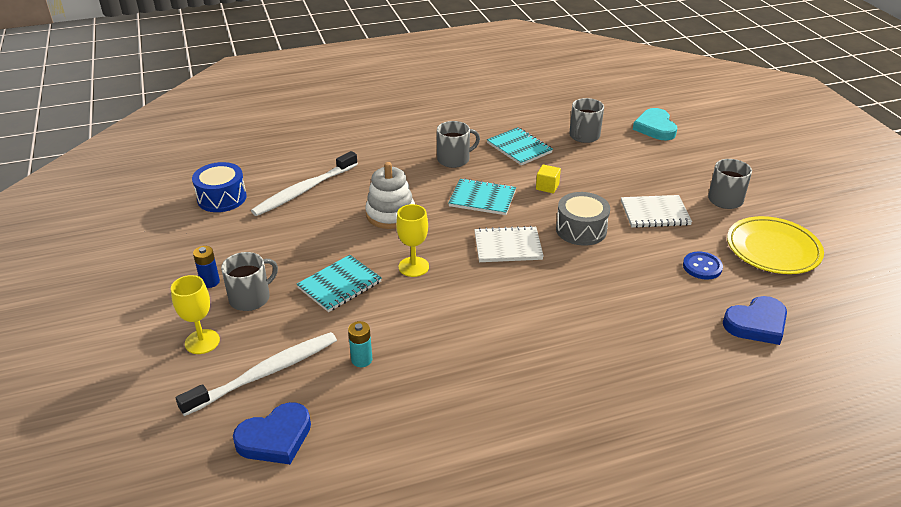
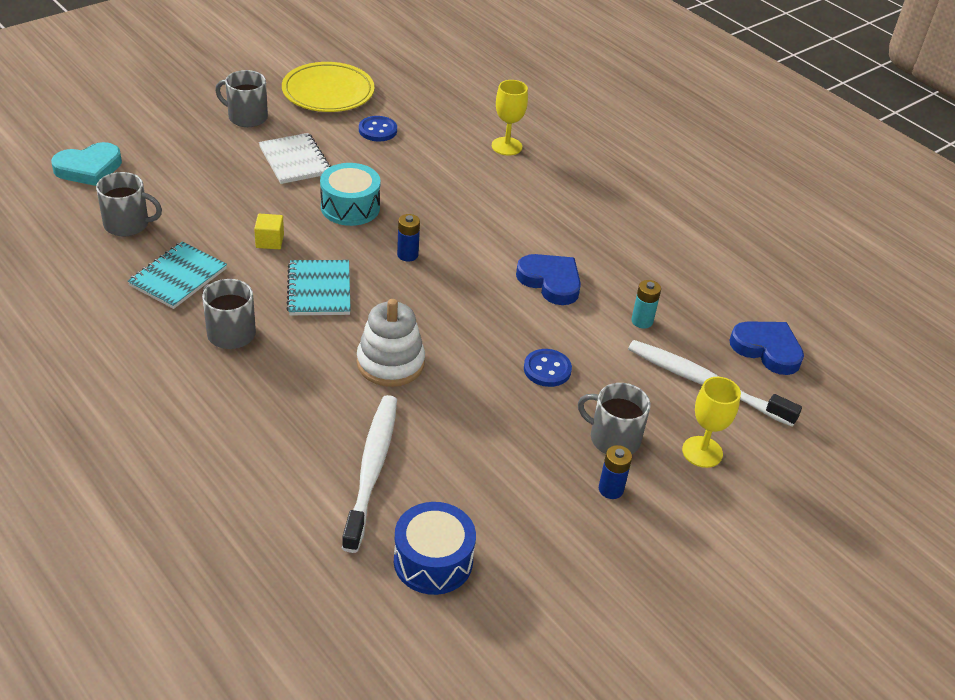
camera: 115 degrees left, 5 degrees up
white toothbrush [251,151,358,216] -> white toothbrush turned 105 degrees counterclockwise [342,395,397,553]
turquoise notebook [297,255,382,312] -> blue button [524,349,572,387]
yellow goblet [396,204,429,277] -> yellow goblet moved to [492,80,528,156]
white notebook [474,226,544,262] -> blue battery [397,214,420,262]
grey drum [556,192,610,246] -> turquoise drum [320,163,381,226]
blue heart [723,296,787,345] -> blue heart moved to [516,254,581,305]

